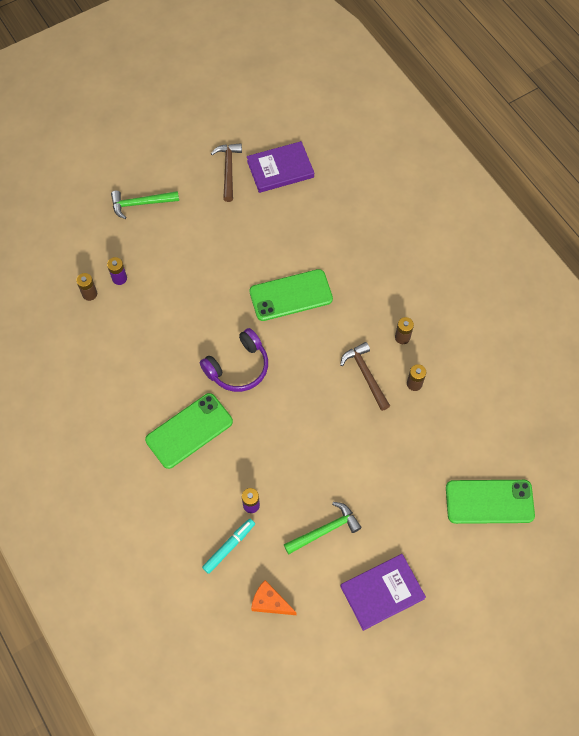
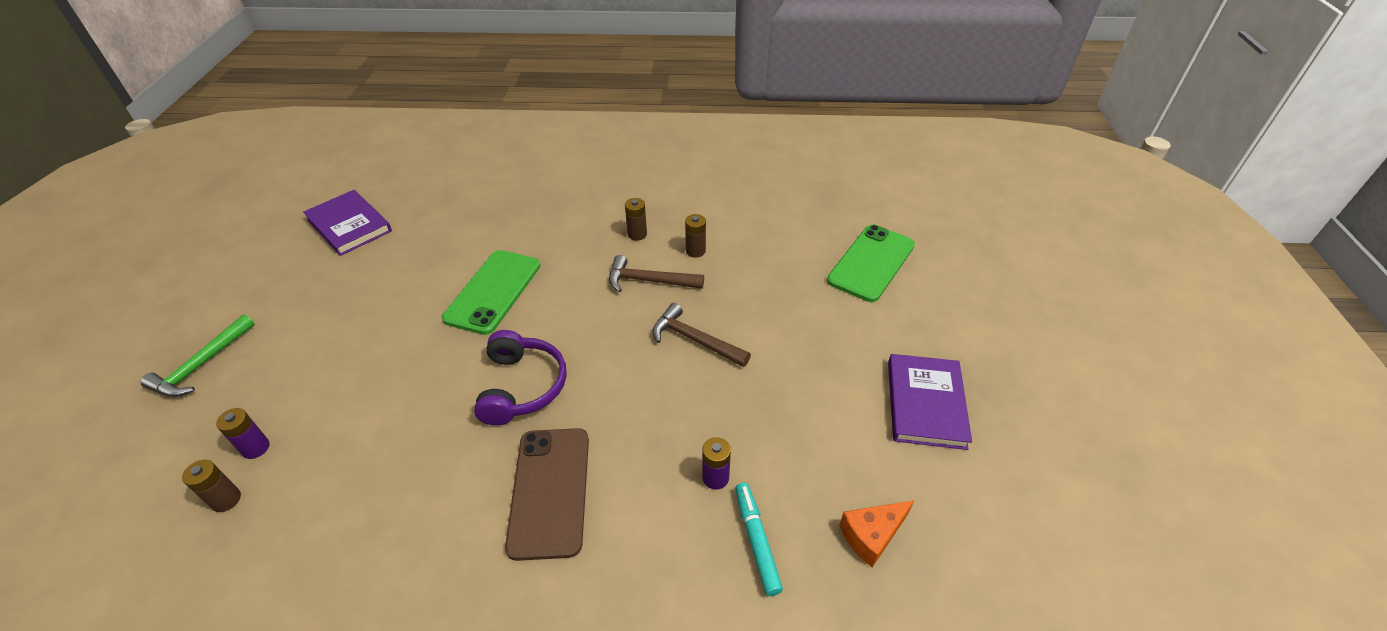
camera: 55 degrees left, 20 degrees down
green phone [145,393,233,469] -> brown phone [505,428,589,561]
brown hammer [211,143,242,202] -> brown hammer moved to [653,303,751,367]
purple book [247,141,314,193] -> purple book turned 60 degrees counterclockwise [303,190,392,256]
green hammer [284,502,362,554] -> none

